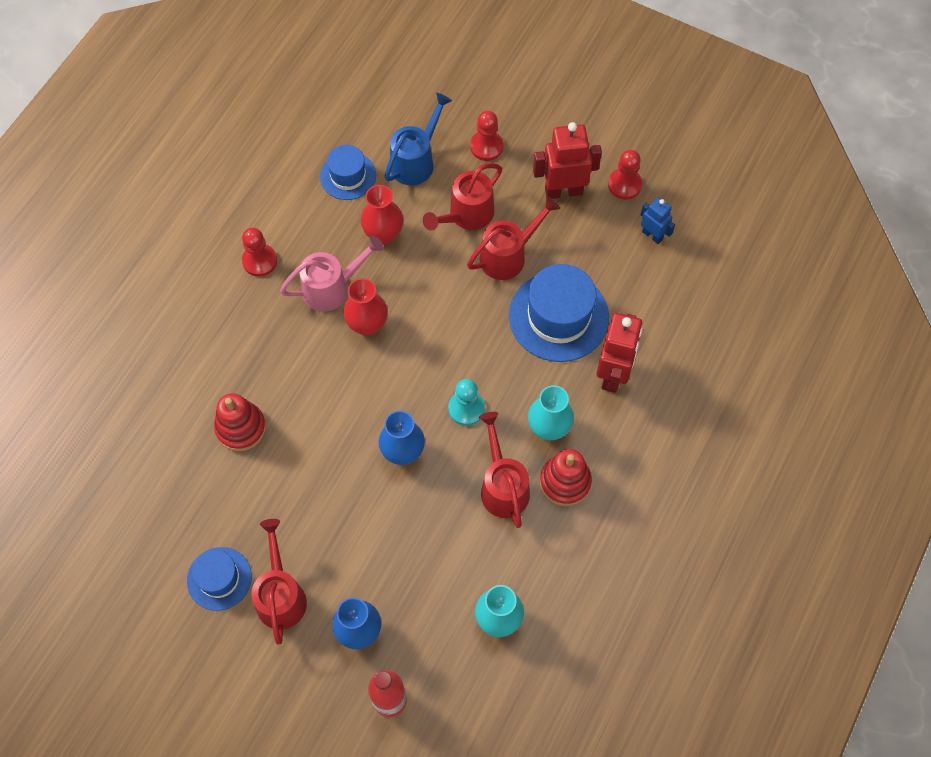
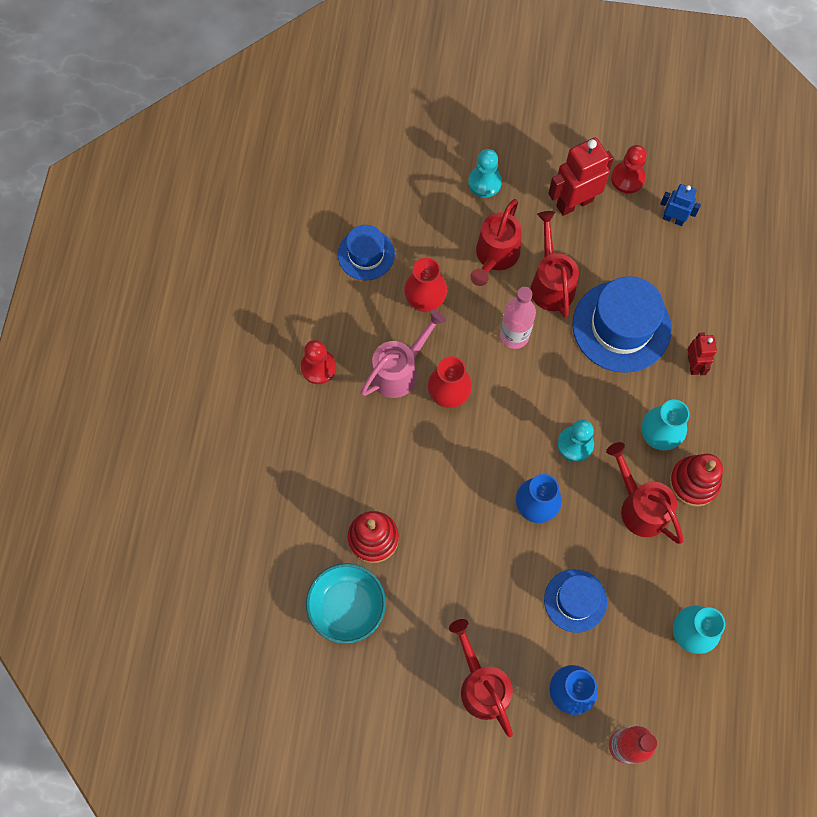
camera: 20 degrees left, 5 degrees up
blue hat [187,547,252,611] -> blue hat moved to [544,569,607,633]
blue watering can [384,93,452,185] -> none
red watering can [467,196,560,280] -> red watering can turned 45 degrees counterclockwise [531,211,579,318]
red pawn [470,111,503,161] -> turquoise pawn [468,149,502,198]
red robot [596,313,643,393] -> red robot [688,332,717,375], size x0.57
none -> turquoise bowl [306,563,386,644]
none -> pink bottle [500,287,536,349]

